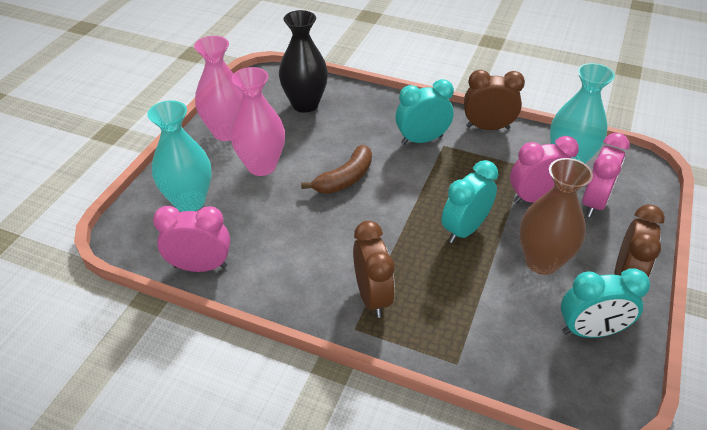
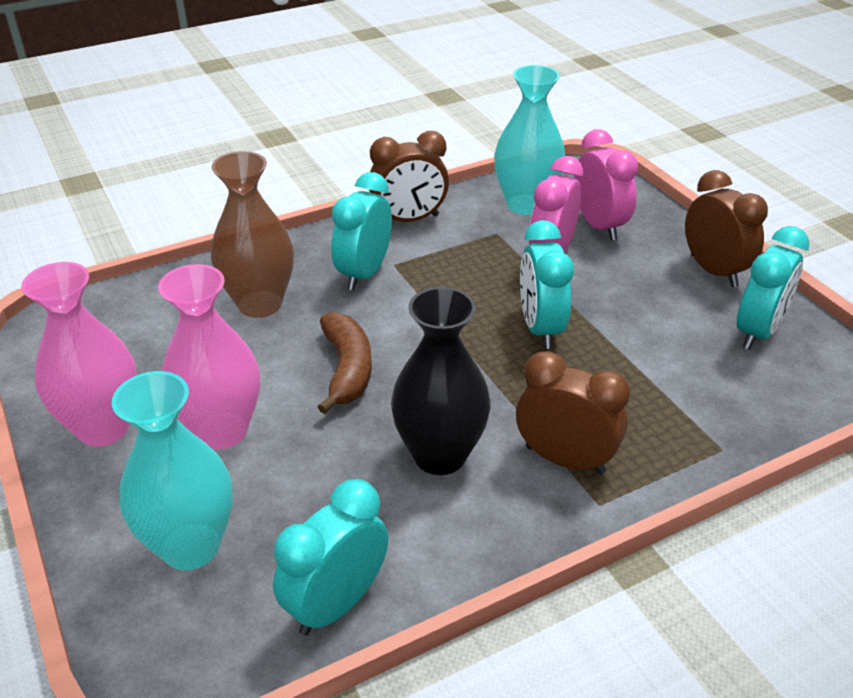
camera: 50 degrees left, 5 degrees down
pink clock [153,206,230,272] -> turquoise clock [273,479,388,636]
black vase [279,10,328,113] -> black vase moved to [391,287,490,475]
brown clock [464,70,525,130] -> brown clock turned 150 degrees counterclockwise [369,131,449,222]
brown vase [519,158,593,275] -> brown vase moved to [211,151,294,318]

